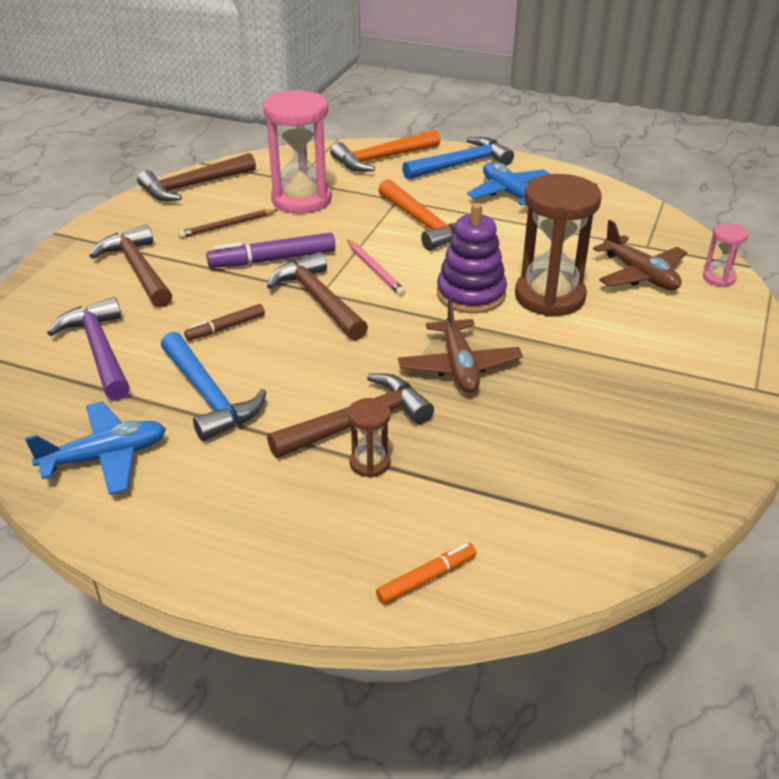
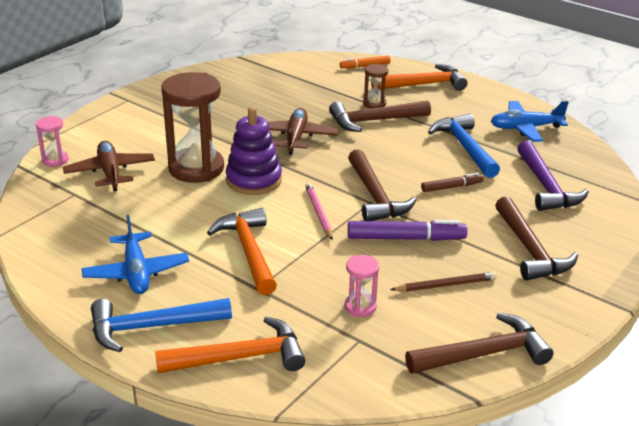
camera: 165 degrees left, 5 degrees down
pink hourglass [264,89,332,214] -> pink hourglass [345,255,379,317], size x0.47
none -> orange hammer [371,64,467,91]

